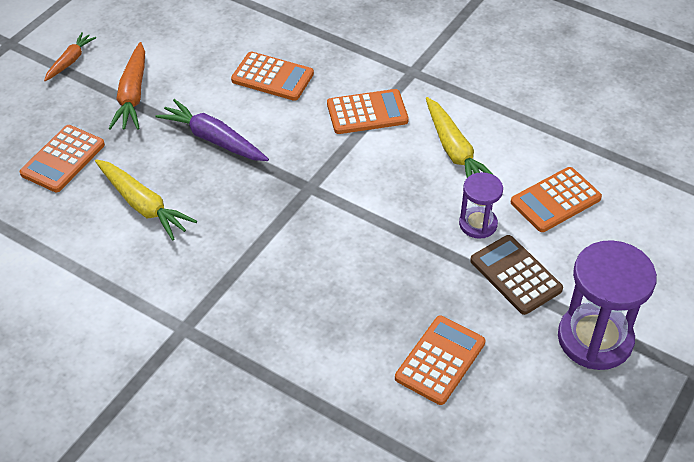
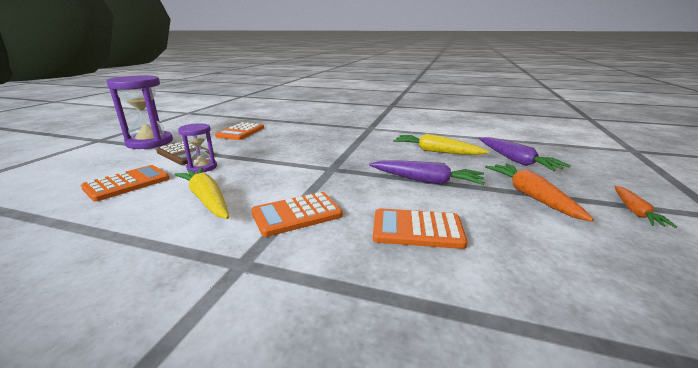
camera: 165 degrees right, 25 degrees down
orange calculator [20,125,105,192] -> purple carrot [479,137,571,171]

